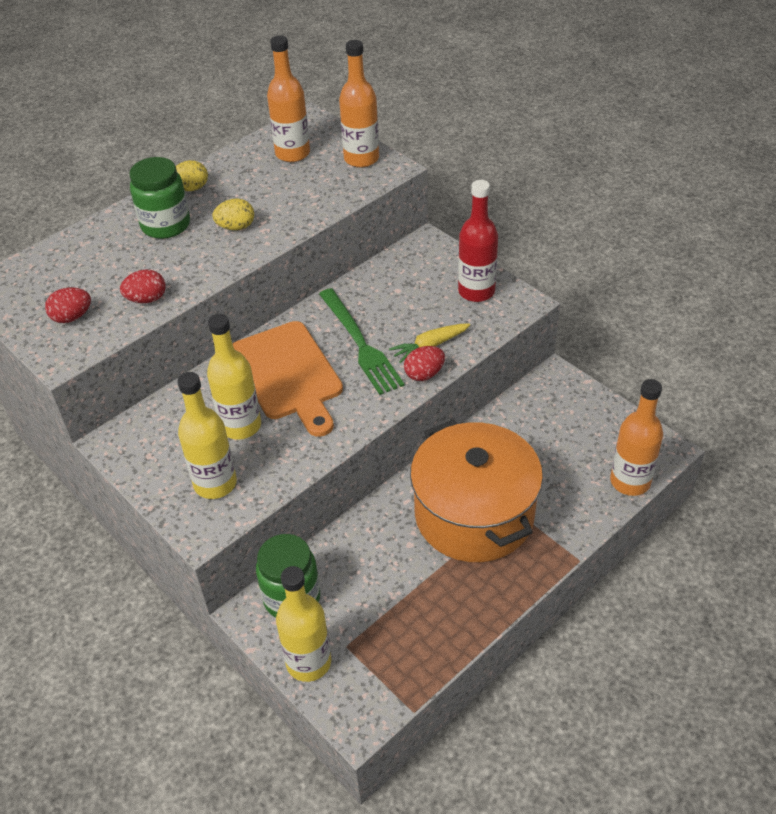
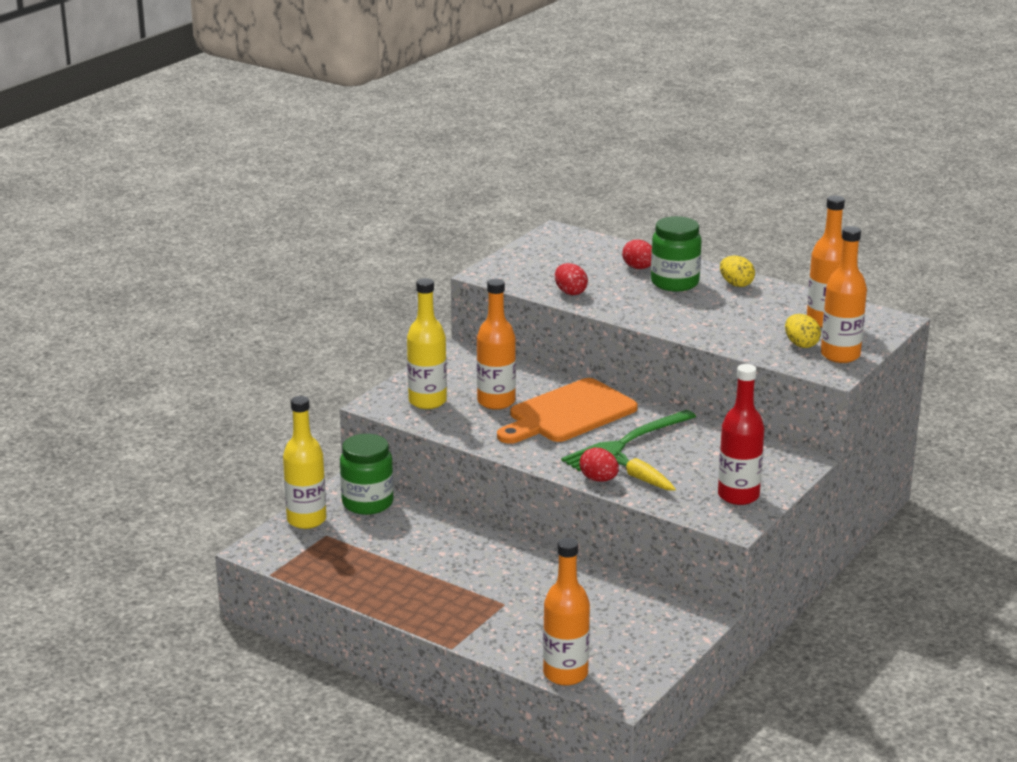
camera: 75 degrees right, 20 degrees down
red egg [45,287,91,323] -> red egg moved to [622,240,652,269]
yellow bottle [207,314,261,440] -> orange bottle [477,279,516,410]
yellow egg [212,198,254,230] -> yellow egg moved to [785,314,821,348]
orange pot [410,420,543,562] -> none

